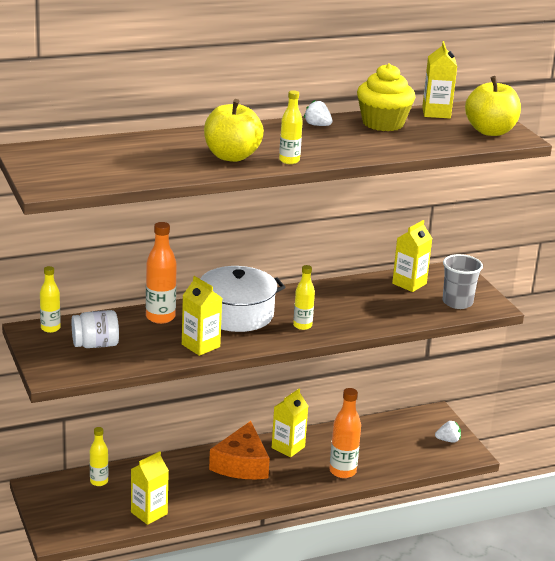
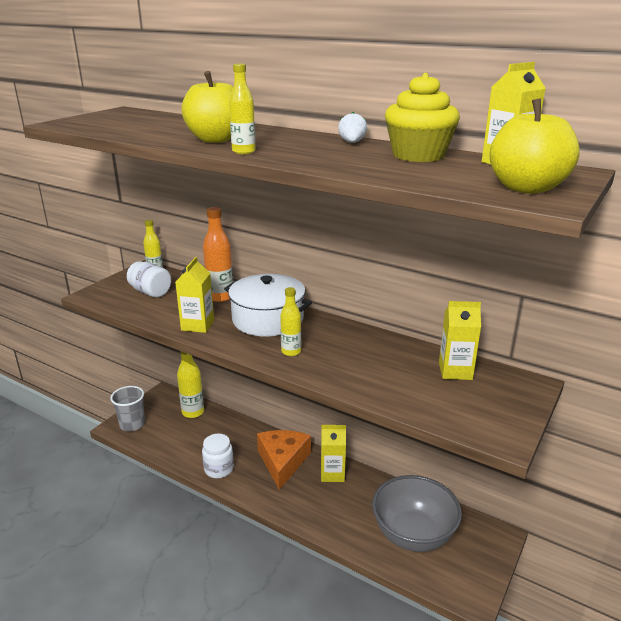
camera: 55 degrees right, 0 degrees up
yellow bottle [90,427,108,486] -> yellow bottle [177,351,204,418], size x1.55
yellow carton [131,451,169,525] -> none
orange cheese [209,421,270,479] -> orange cheese turned 120 degrees clockwise [257,430,311,490]
orange bottle [329,388,361,478] -> none
white strawberry [435,421,461,443] -> none
grey cup [442,254,483,309] -> grey cup moved to [110,386,145,431]
none -> white jar [202,434,234,478]
none -> grey bowl [372,475,462,552]

